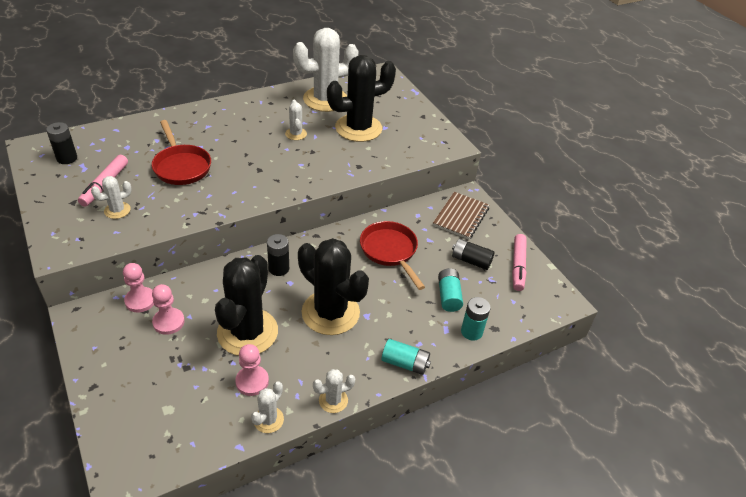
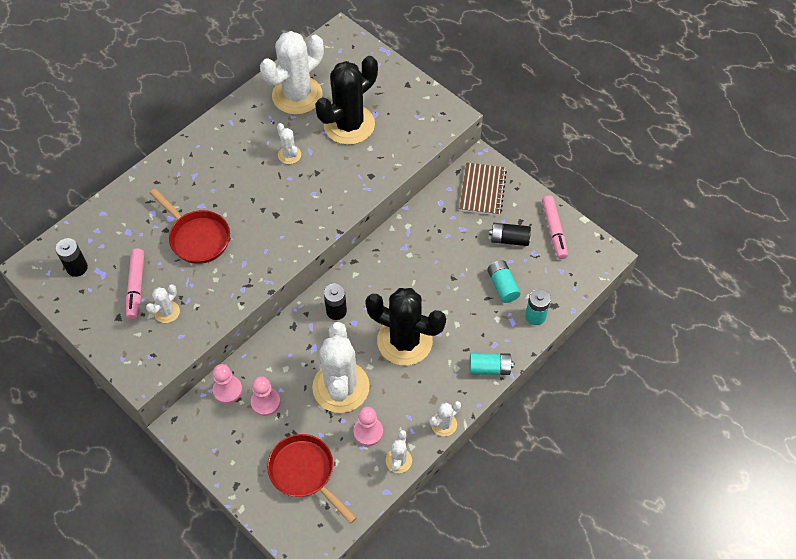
camera: 15 degrees left, 15 degrees up
black cactus [215,255,278,356] -> white cactus [312,322,370,413]
red pan [360,221,425,290] -> red pan moved to [267,434,357,524]

